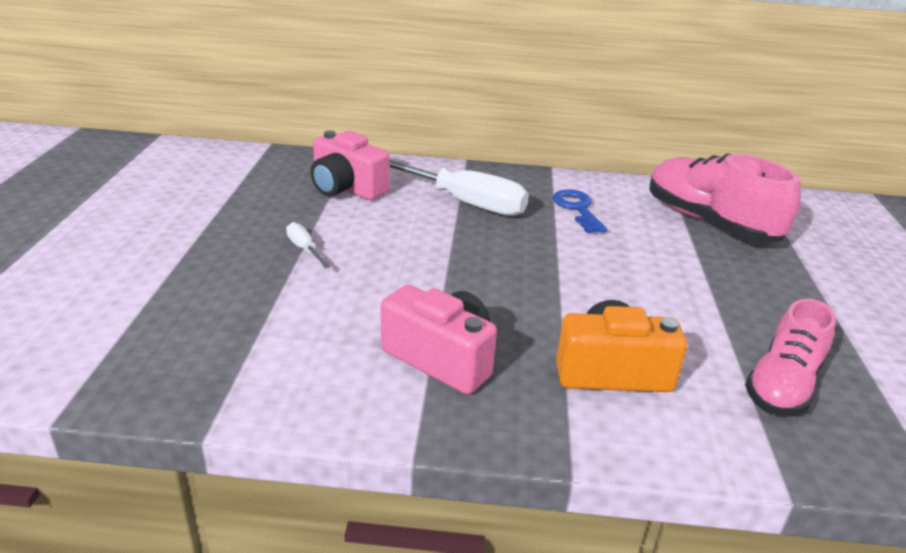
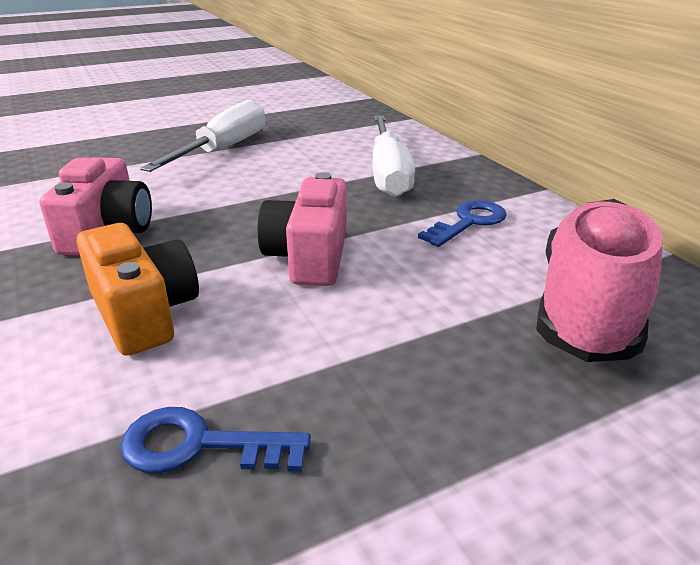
camera: 60 degrees right, 0 degrees up
white screwdriver [286,222,331,269] -> white screwdriver [140,100,265,172], size x2.30
pink camera [311,130,390,200] -> pink camera moved to [258,172,347,286]
pink shoe [745,299,836,416] -> blue key [120,407,311,473]

